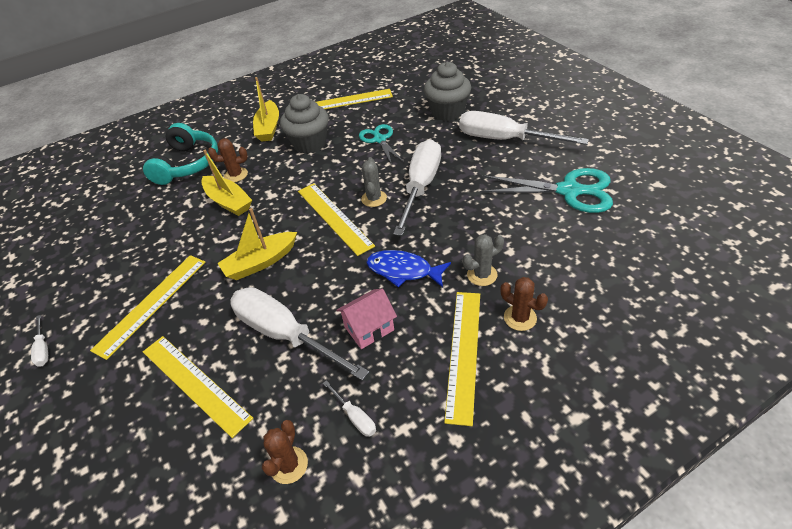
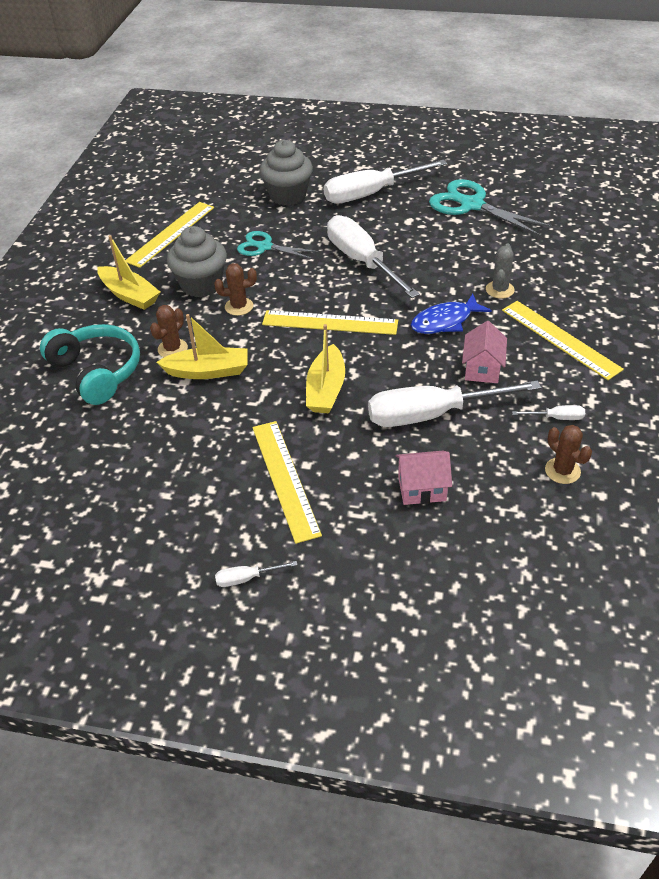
camera: 50 degrees left, 0 degrees up
white screwdriver [31,315,49,367] -> white screwdriver turned 150 degrees clockwise [215,561,298,587]
yellow ruler [143,336,253,438] -> pink house [395,451,452,505]
grey cactus [361,157,387,207] -> none
turquoise scissors [480,168,613,213] -> turquoise scissors turned 105 degrees counterclockwise [429,179,553,237]
brown cactus [500,277,548,331] -> brown cactus moved to [214,263,257,316]

